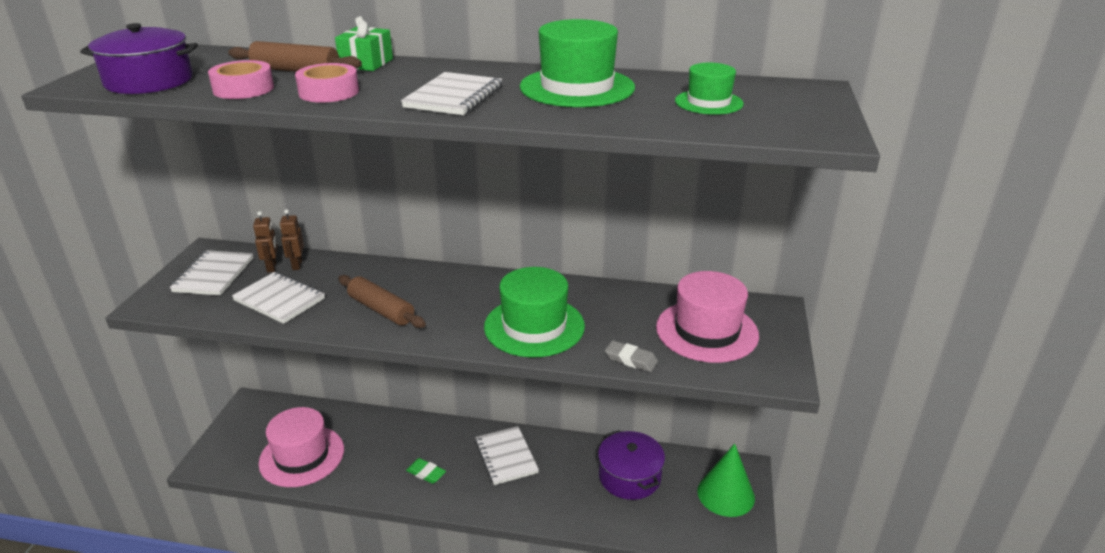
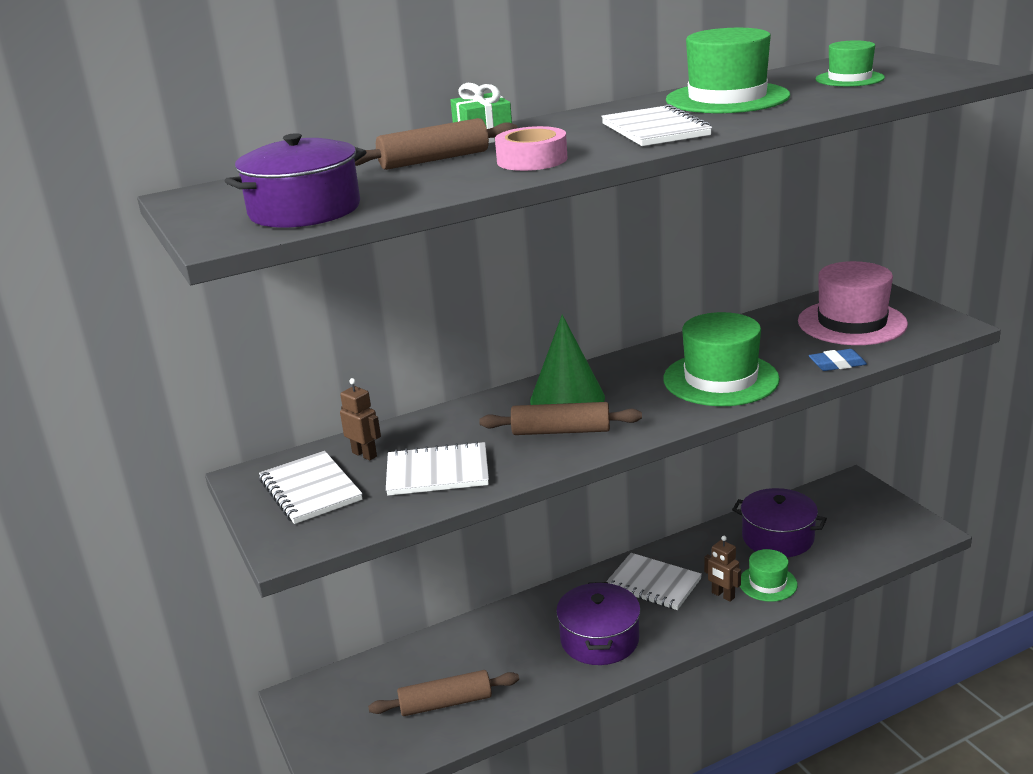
camera: 35 degrees left, 5 degrees down
pink tape [208,60,274,99] -> none
pink hat [259,407,344,487] -> brown rolling pin [368,670,519,716]
brown robot [280,209,304,270] -> brown robot moved to [704,536,741,602]
green eraser [406,458,446,484] -> purple pot [556,582,641,665]
grey eraser [605,340,658,372] -> blue eraser [809,349,867,371]
green cone [697,443,755,517] -> green cone moved to [530,315,605,405]
none -> green hat [740,549,797,602]

